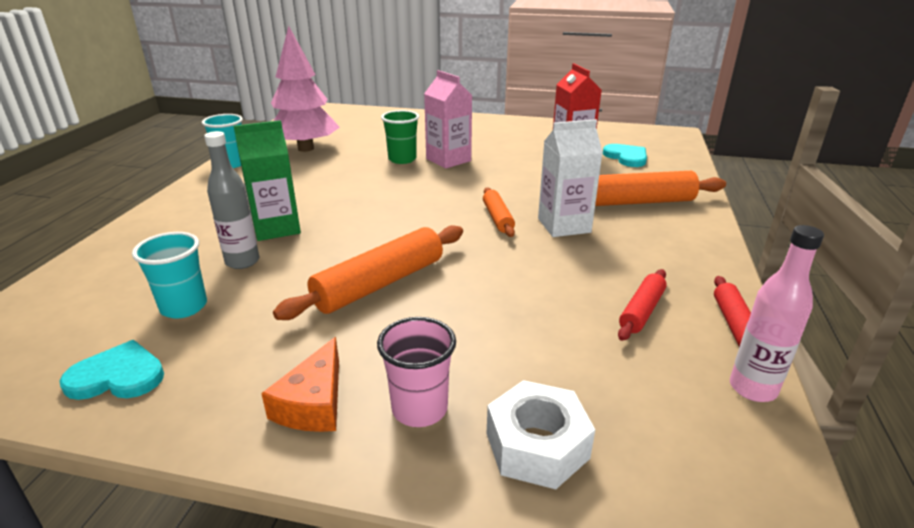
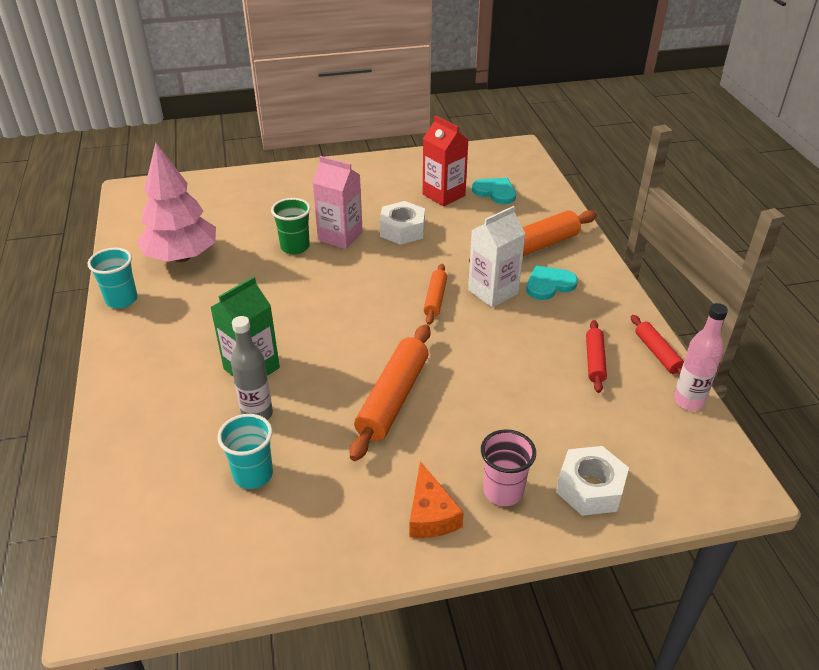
camera: 25 degrees left, 10 degrees up
turquoise heart [59,340,164,400] -> turquoise heart moved to [526,266,578,300]
orange rolling pin [483,187,515,237] -> orange rolling pin turned 45 degrees clockwise [424,264,447,325]
none -> white nut [380,201,425,245]

